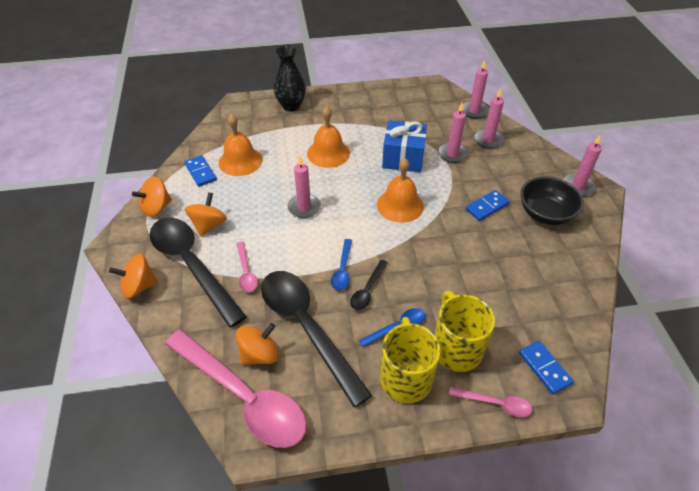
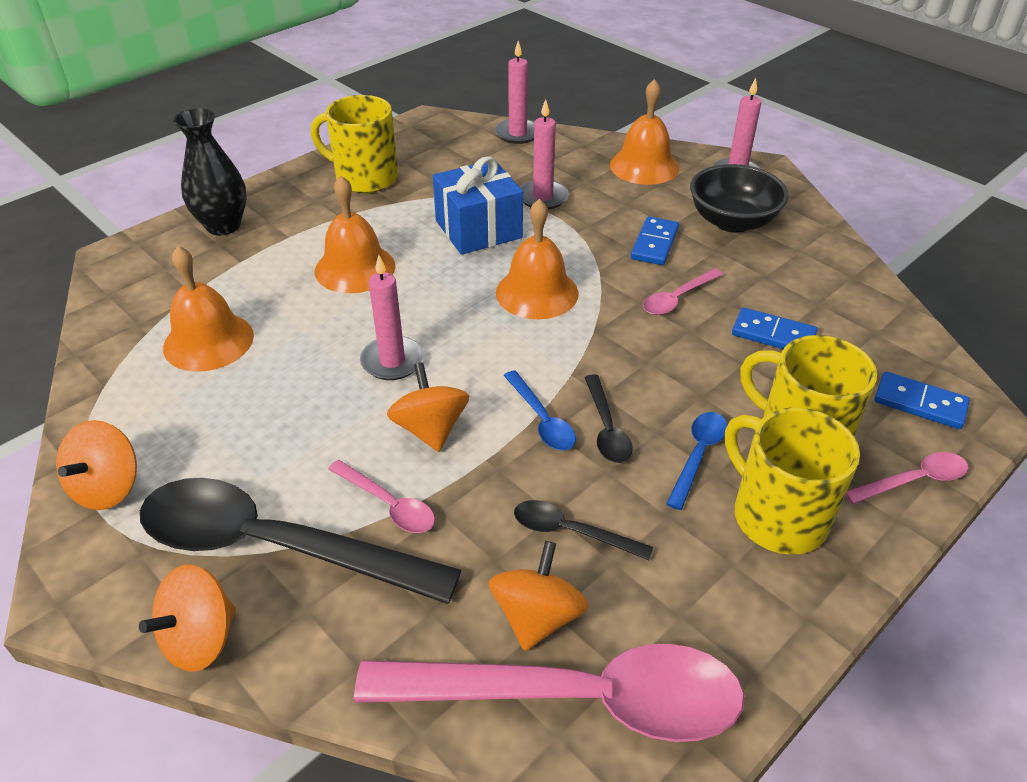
camera: 35 degrees left, 5 degrees down
blue domino [184,155,217,187] -> blue domino moved to [732,308,818,349]
orange spinning top [185,192,227,236] -> orange spinning top moved to [387,362,469,452]
black spoon [261,271,372,407] -> black spoon [514,500,653,560], size x0.44
pink candle [474,88,504,149] -> none
none -> yellow mug [311,95,398,193]
none -> orange bell [610,79,679,185]
none -> pink spoon [643,268,723,315]

